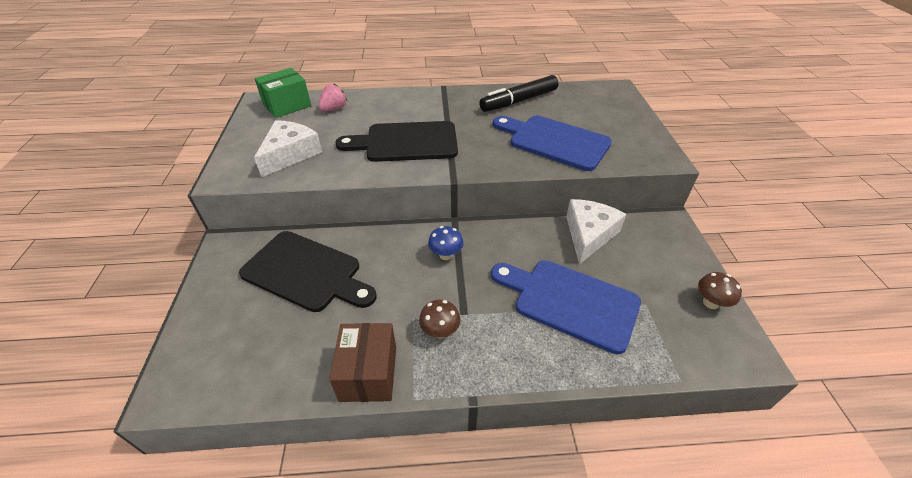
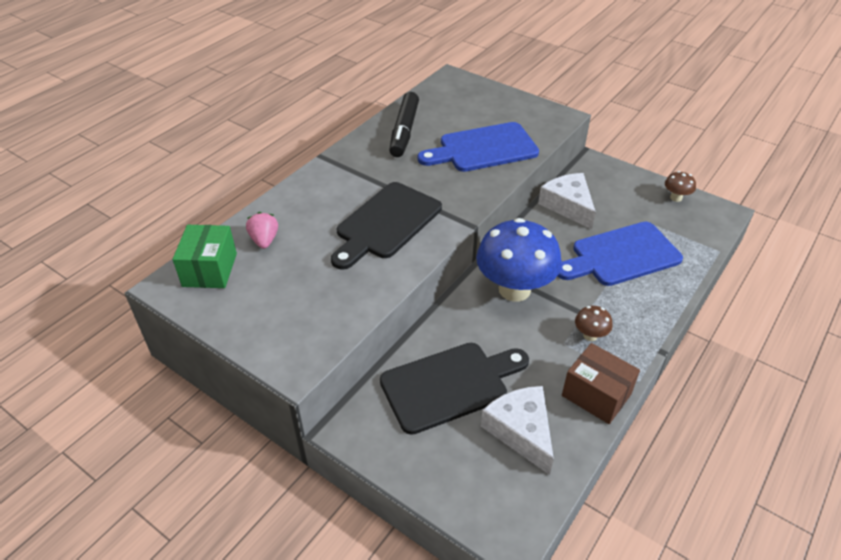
camera: 50 degrees left, 0 degrees up
white cheese [254,120,322,177] -> white cheese moved to [481,386,554,475]
blue mushroom [428,226,464,260] -> blue mushroom [476,218,562,302], size x2.38

